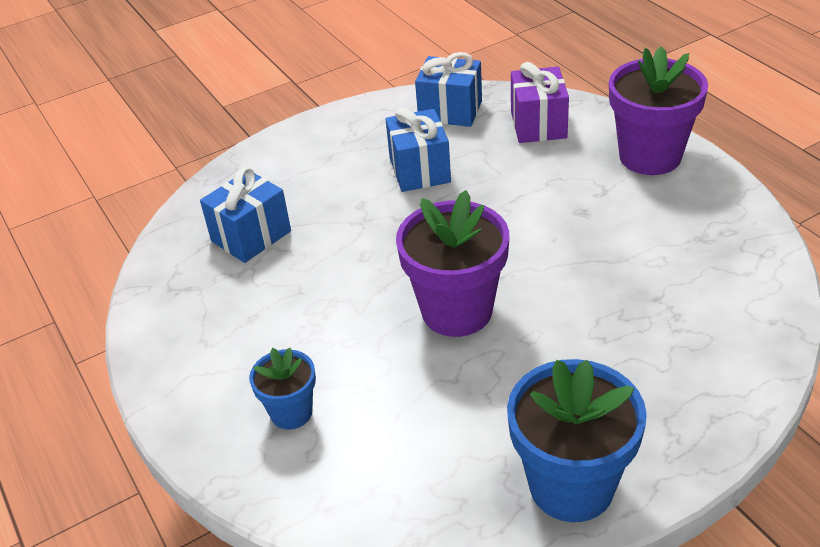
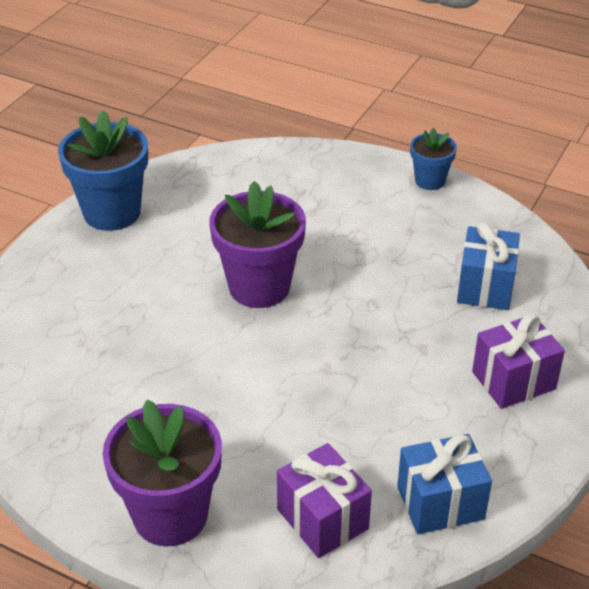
camera: 145 degrees right, 0 degrees up
blue flower pot [249,348,316,430] -> blue flower pot moved to [410,128,457,190]
blue gift [385,107,451,192] -> none
none -> purple gift [472,314,565,409]

